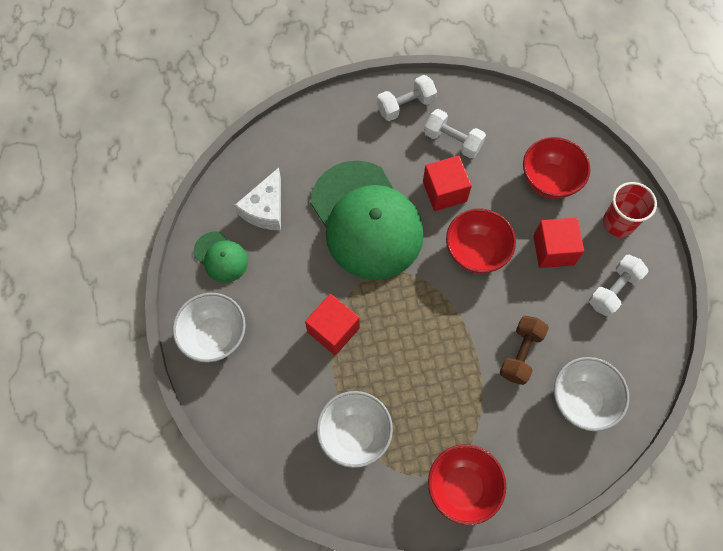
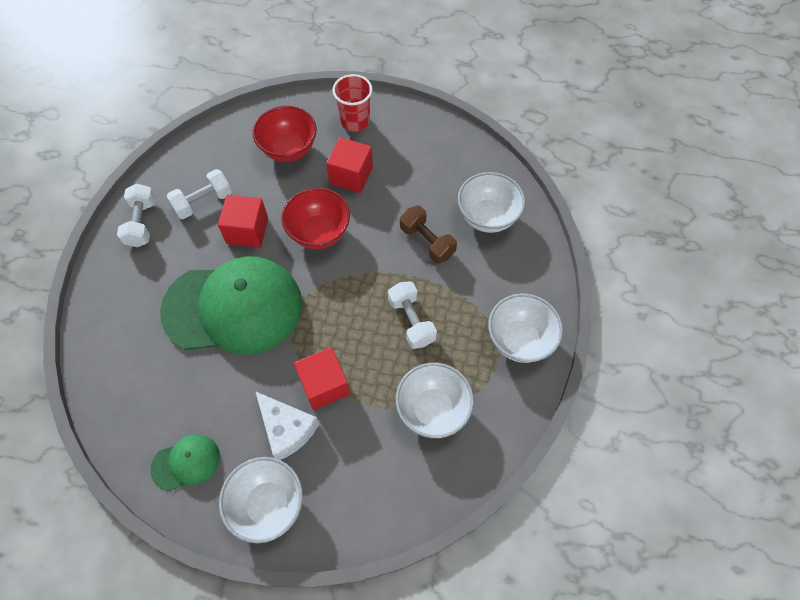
camera: 65 degrees left, 5 degrees down
white cheese [235,168,281,230] -> white cheese moved to [255,391,319,460]
red bowl [428,444,506,525] -> white bowl [488,293,563,363]
white dumbbell [589,255,649,317] -> white dumbbell moved to [388,281,437,349]

